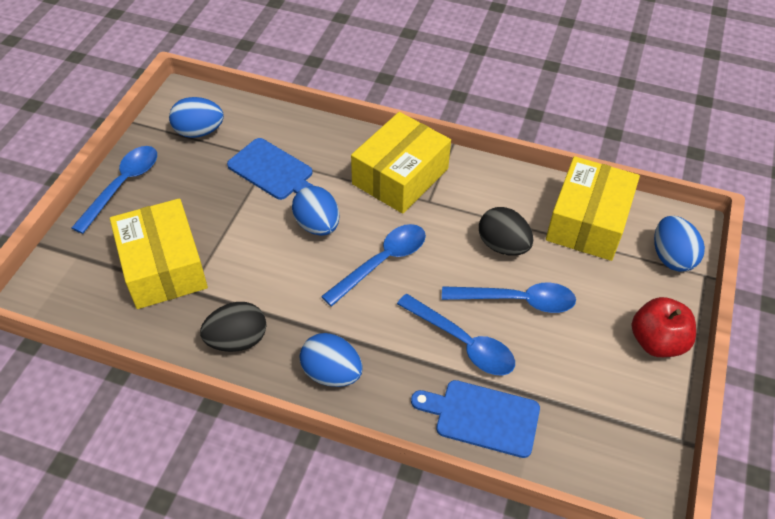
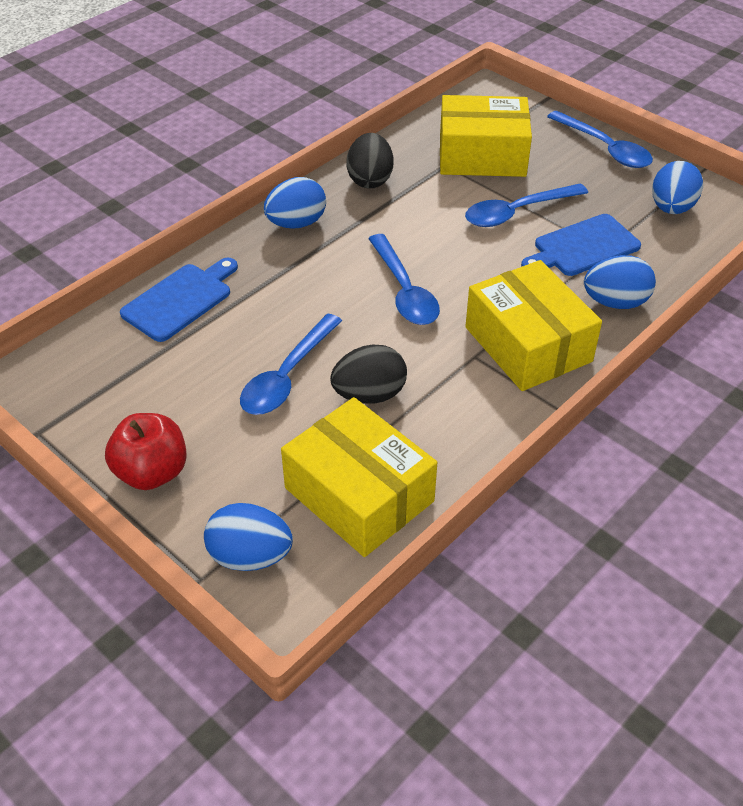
camera: 115 degrees right, 5 degrees down
blue egg [292,186,340,236] -> blue egg moved to [584,255,656,309]
blue spoon [397,294,515,376] -> blue spoon moved to [465,183,588,227]

